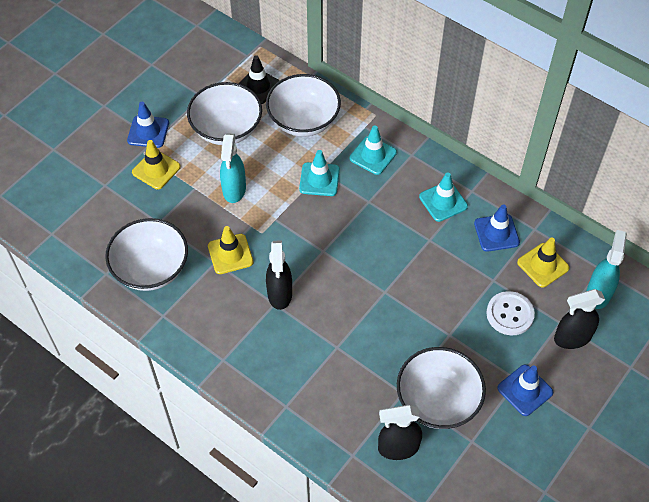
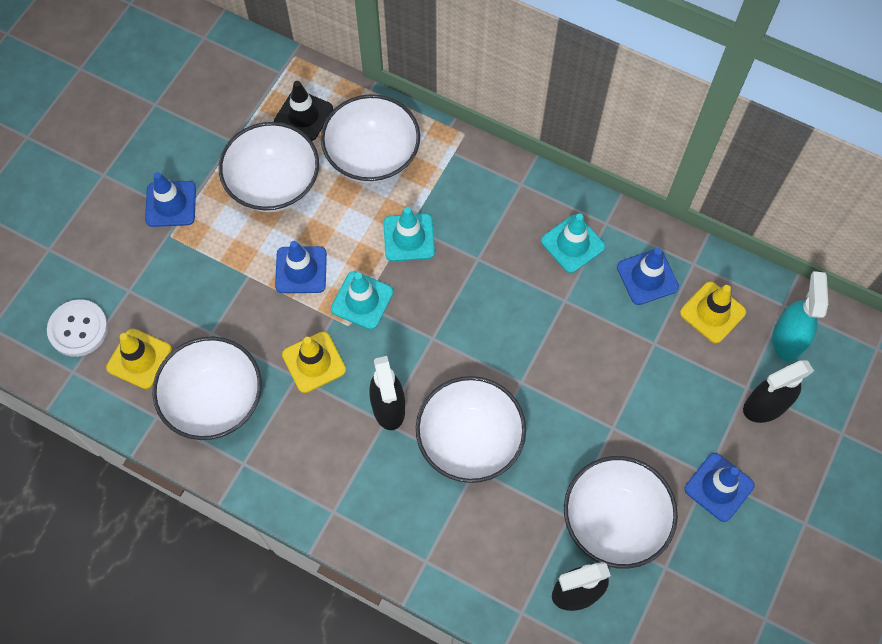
camera: 10 degrees left, 10 degrees up
yellow traffic cone [132,140,181,189] -> yellow traffic cone moved to [106,329,172,389]
turquoise spray bottle [220,133,246,203] -> blue traffic cone [275,241,327,293]
turquoise traffic cone [350,125,397,175] -> turquoise traffic cone moved to [331,271,394,330]
white button [486,291,535,335] -> white button moved to [47,299,108,357]
none -> white bowl [416,376,526,483]

